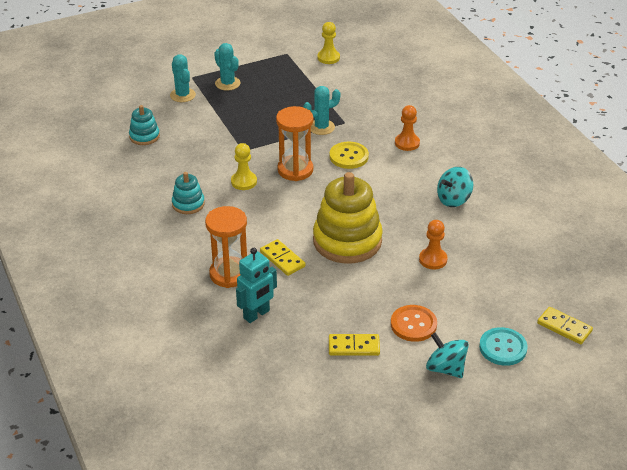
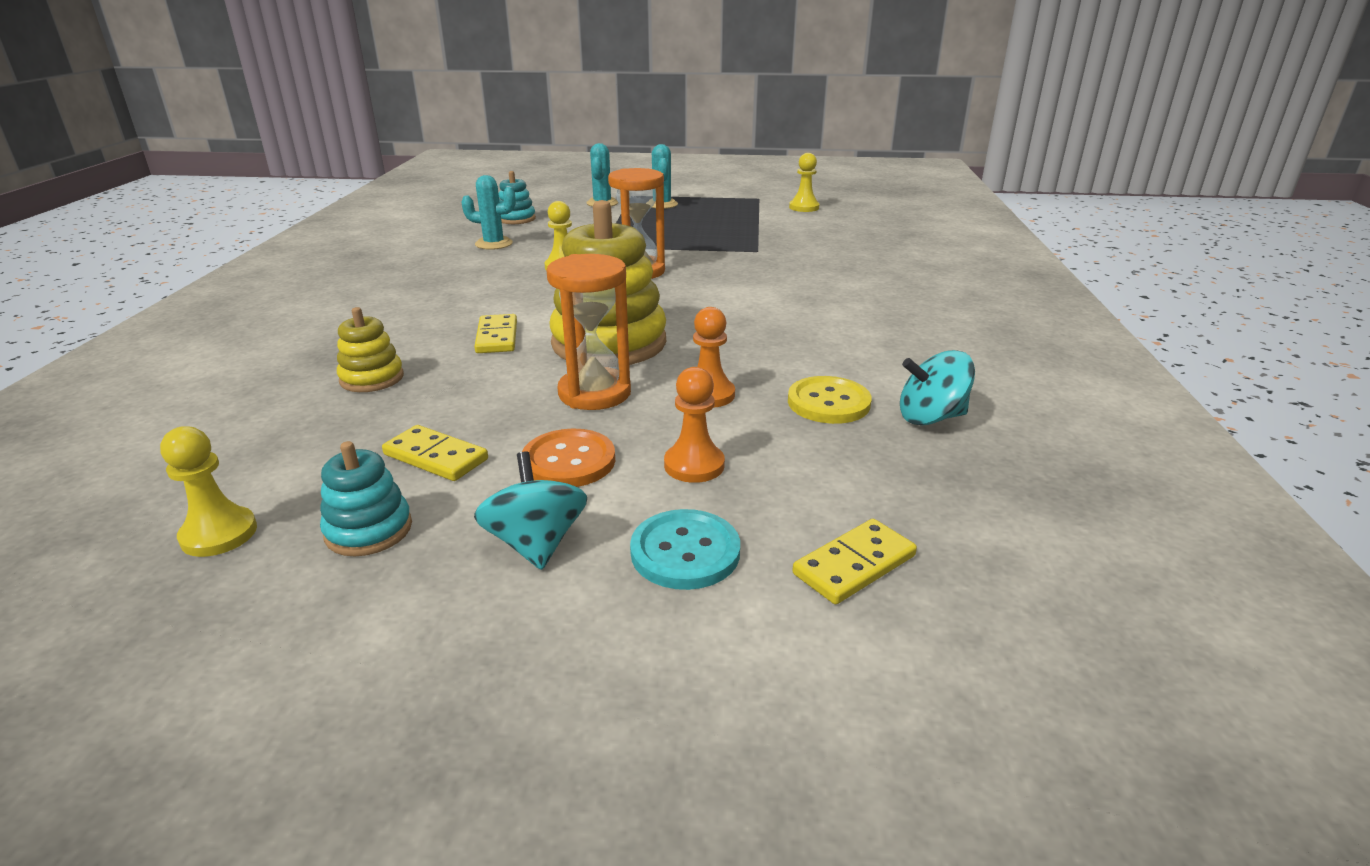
camera: 30 degrees right, 10 degrees down
turquoise stacking toy [172,172,205,214] -> turquoise stacking toy moved to [320,441,412,556]
orange hourglass [205,206,247,288] -> orange hourglass moved to [547,254,631,410]
turquoise robot [236,248,277,323] -> yellow stacking toy [337,307,404,392]
turquoise cactus [303,86,340,135] -> turquoise cactus moved to [461,175,516,250]
yellow button [329,141,369,169] -> yellow button moved to [788,376,872,424]
orange pawn [395,105,420,151] -> orange pawn moved to [664,367,725,483]
turquoise spinning top [437,167,473,207] -> turquoise spinning top moved to [900,350,975,425]
yellow domino [537,307,593,344] -> yellow domino turned 75 degrees clockwise [792,519,917,604]
none -> yellow pawn [160,426,257,557]

